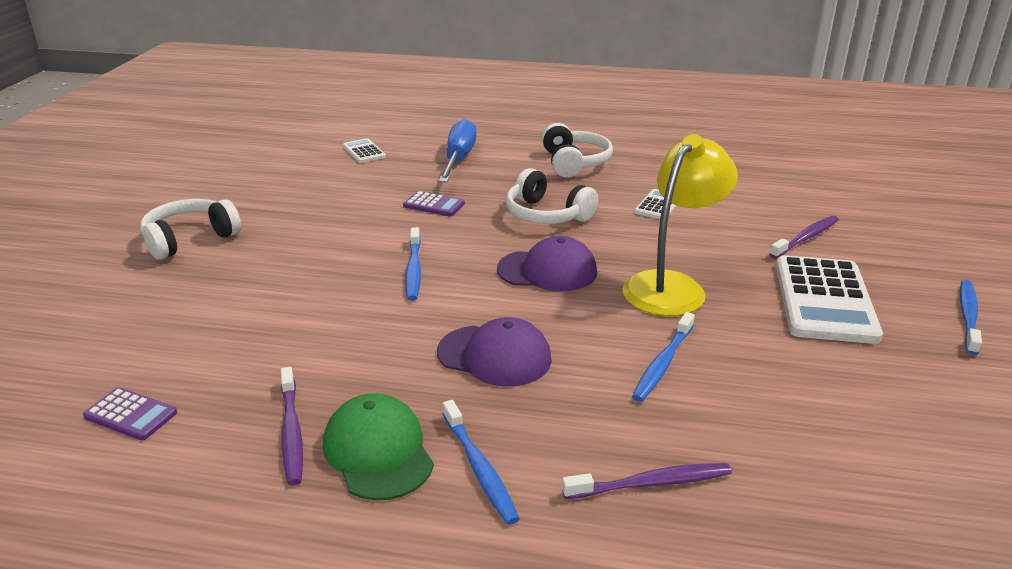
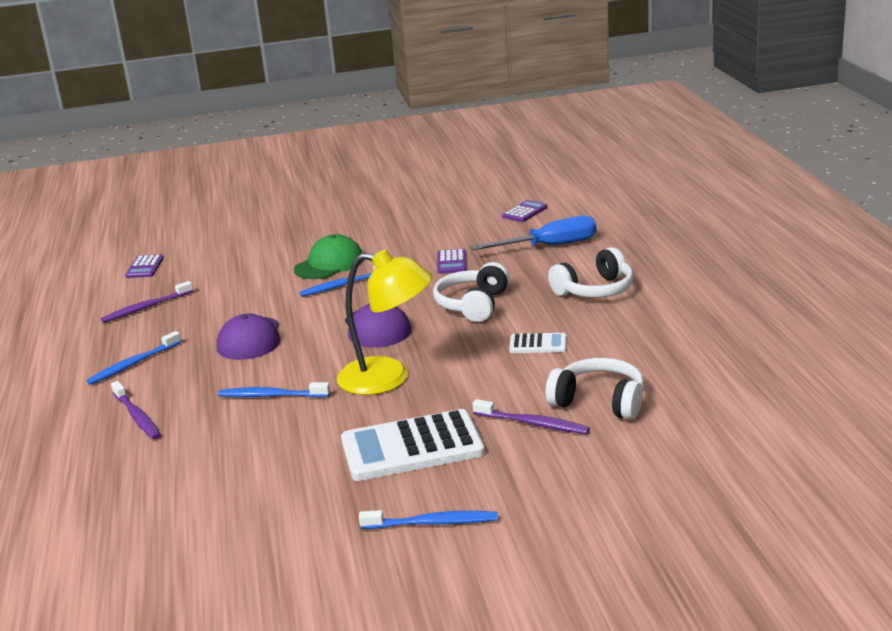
camera: 70 degrees right, 5 degrees down
white headphones [140,199,241,260] -> white headphones moved to [546,358,644,420]
green cap [323,393,434,500] -> green cap moved to [294,234,363,279]
white calculator [343,138,386,163] -> purple calculator [502,200,547,222]

